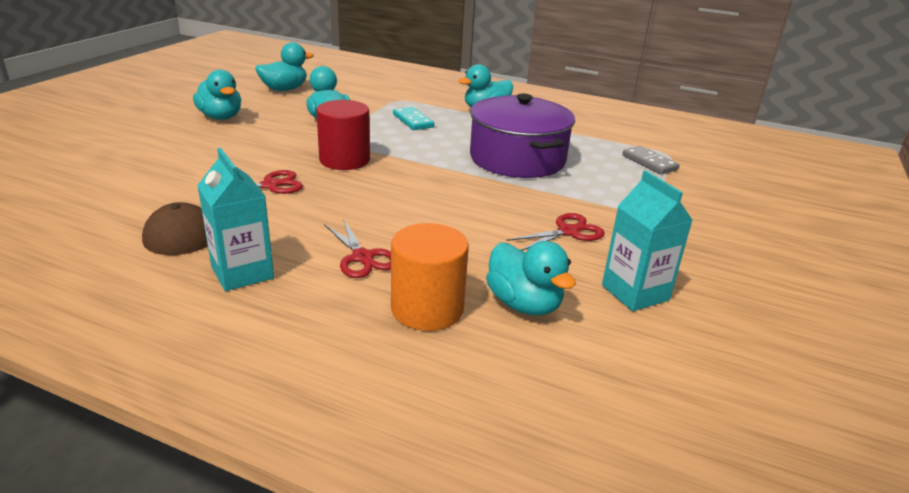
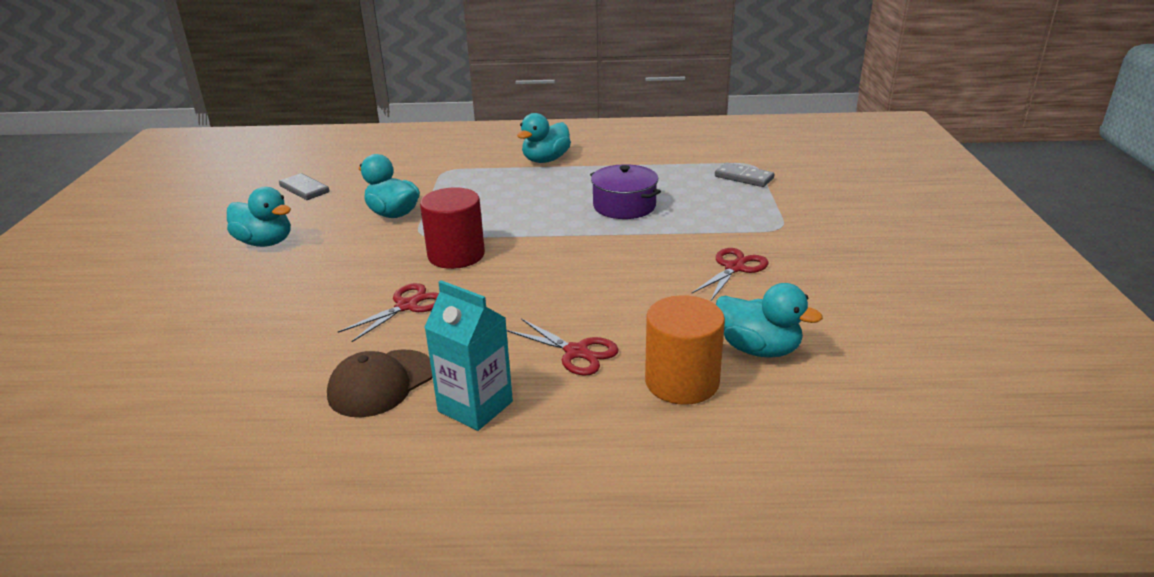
camera: 20 degrees left, 0 degrees up
turquoise duck [255,42,314,91] -> grey domino [279,173,329,200]
turquoise domino [393,107,434,130] -> none
purple pot [470,94,575,178] -> purple pot [590,164,661,219], size x0.61
turquoise carton [602,170,693,311] -> none

